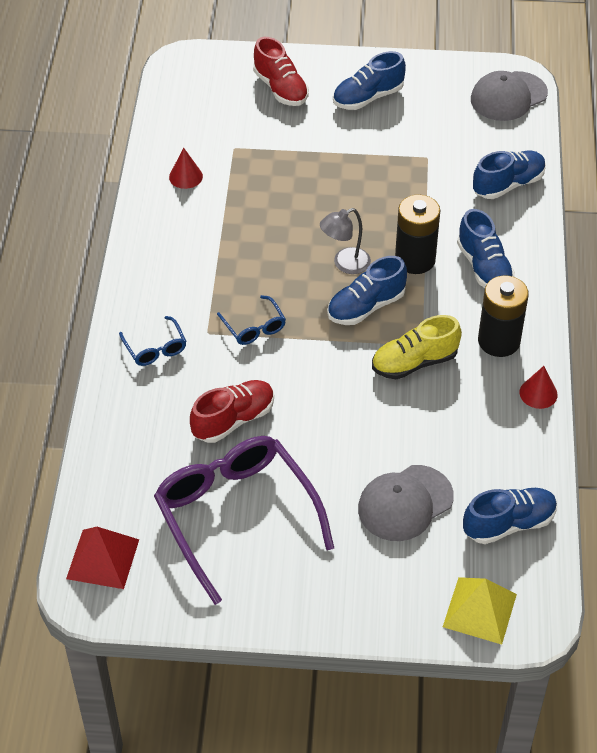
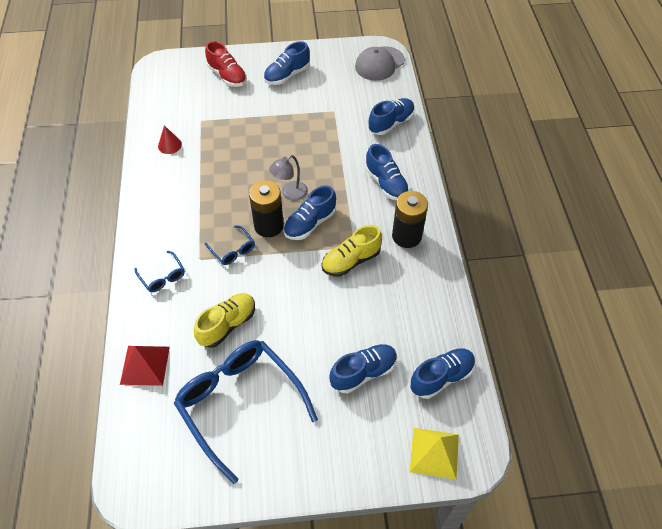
camera: 10 degrees left, 5 degrees up
red pyramid [66,527,139,589] -> red pyramid moved to [120,346,170,386]
purple glasses [154,436,334,605] -> blue glasses [174,340,318,484]
red shoe [190,380,274,443] -> yellow shoe [194,293,255,348]
grey cap [358,465,454,541] -> blue shoe [329,344,397,394]
black battery [395,195,440,274] -> black battery moved to [249,181,284,237]
red cone [519,366,558,409] -> none

